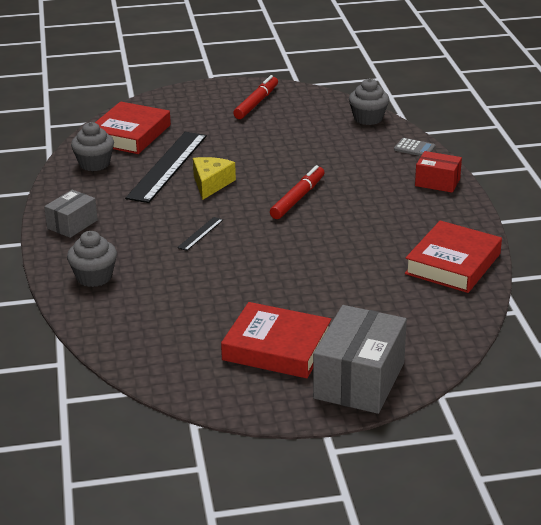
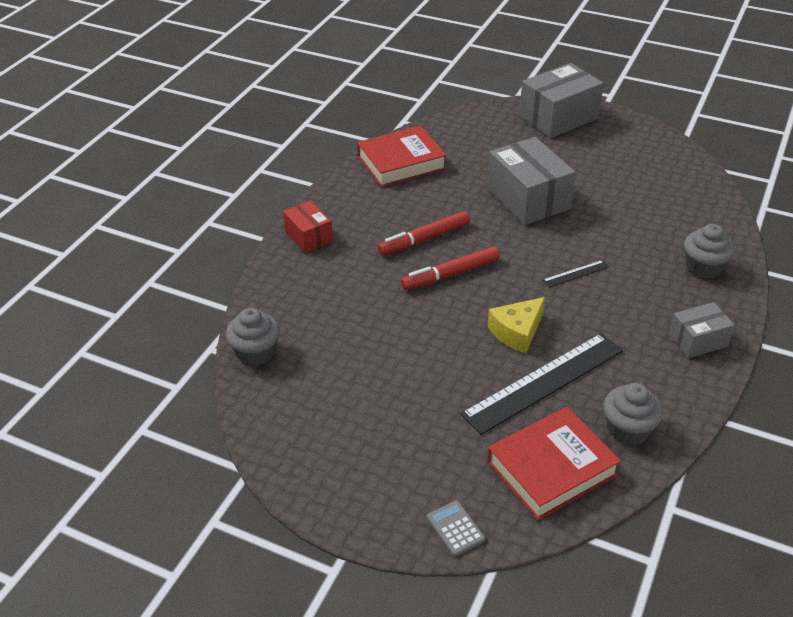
camera: 145 degrees left, 10 degrees up
red book [221,302,332,378] -> none
red marker [233,75,278,119] -> red marker moved to [378,211,470,255]
grey calculator [394,138,436,156] -> grey calculator moved to [427,500,485,556]
none -> grey box [487,137,576,225]

